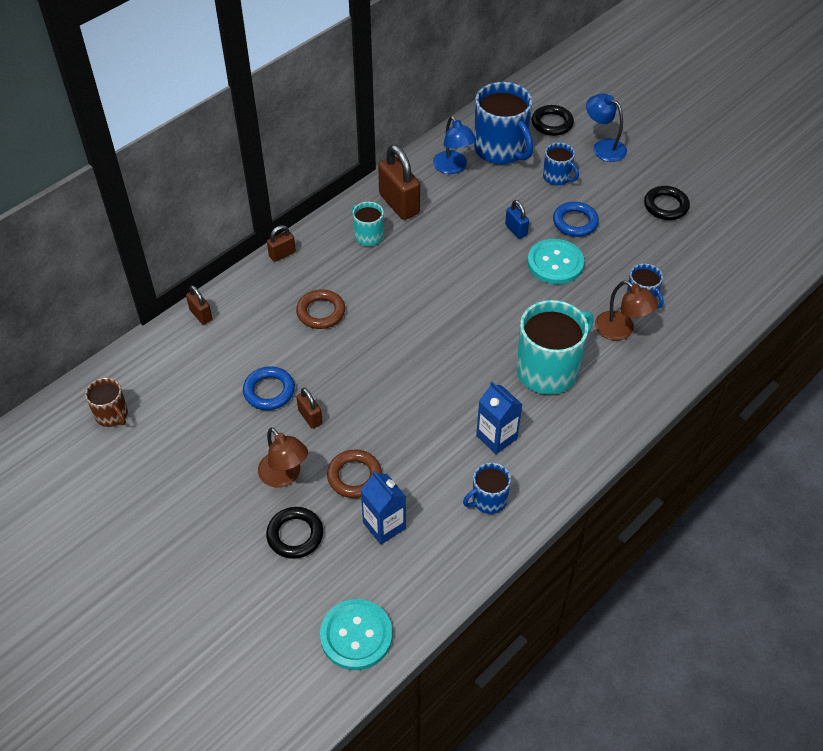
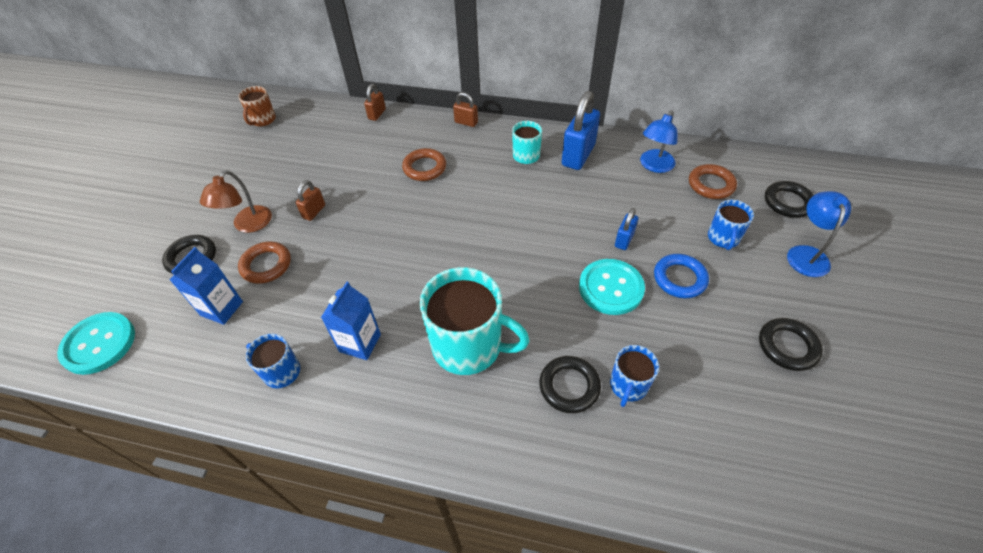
camera: 60 degrees right, 0 degrees up
blue ring [243,366,295,410] -> none
brown padlock [378,145,420,220] -> blue padlock [562,91,600,170]
blue mug [474,82,533,164] -> brown ring [689,164,737,199]
brown lamp [595,281,658,341] -> black ring [539,356,601,413]

